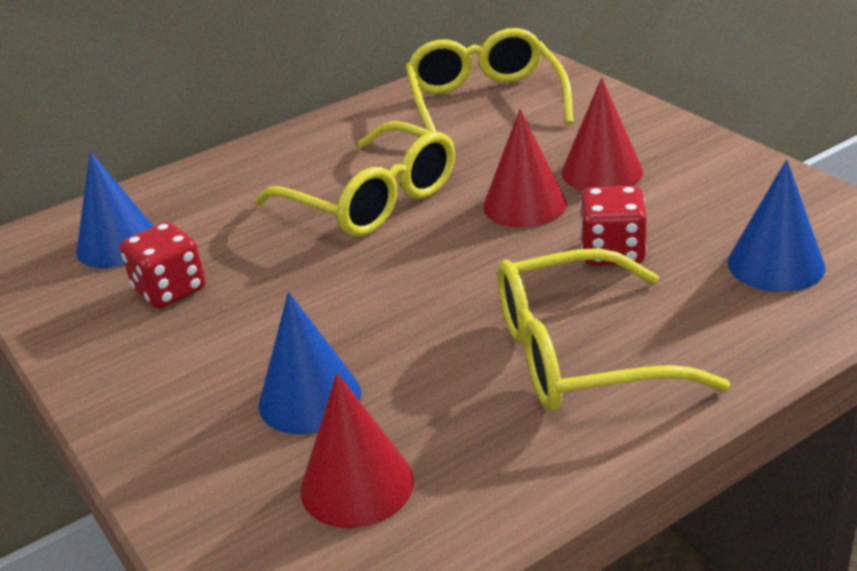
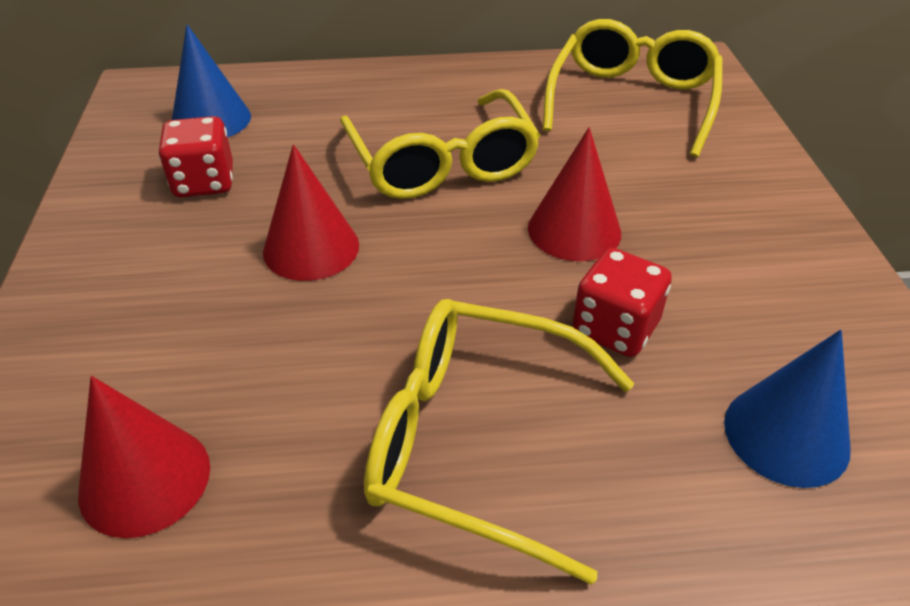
camera: 25 degrees right, 10 degrees up
blue cone [259,292,361,434] -> none
red cone [561,78,643,191] -> red cone moved to [263,144,359,281]

